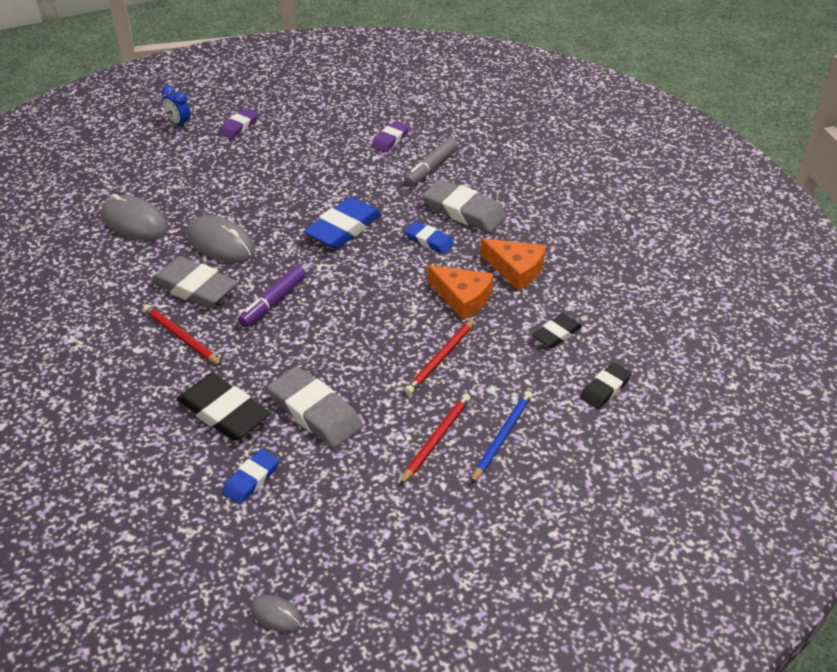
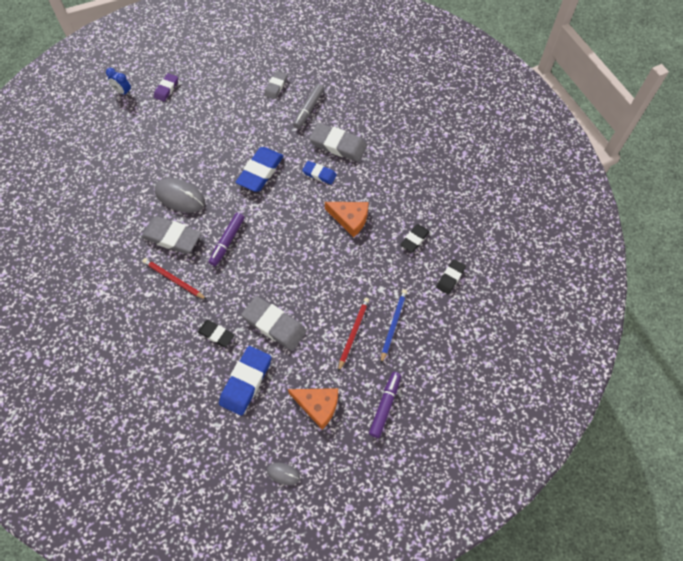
camera: 10 degrees left, 20 degrees up
grey mouse [101,194,169,240] -> none
black eraser [177,373,270,441] -> black eraser [198,320,235,347], size x0.58
blue eraser [222,449,279,504] -> blue eraser [219,346,272,416], size x1.72
purple eraser [371,121,409,152] -> grey eraser [264,71,287,99]
red pencil [405,318,475,395] -> none
orange cheese [480,239,546,291] -> orange cheese moved to [288,388,338,429]
none -> purple marker [369,372,401,438]

